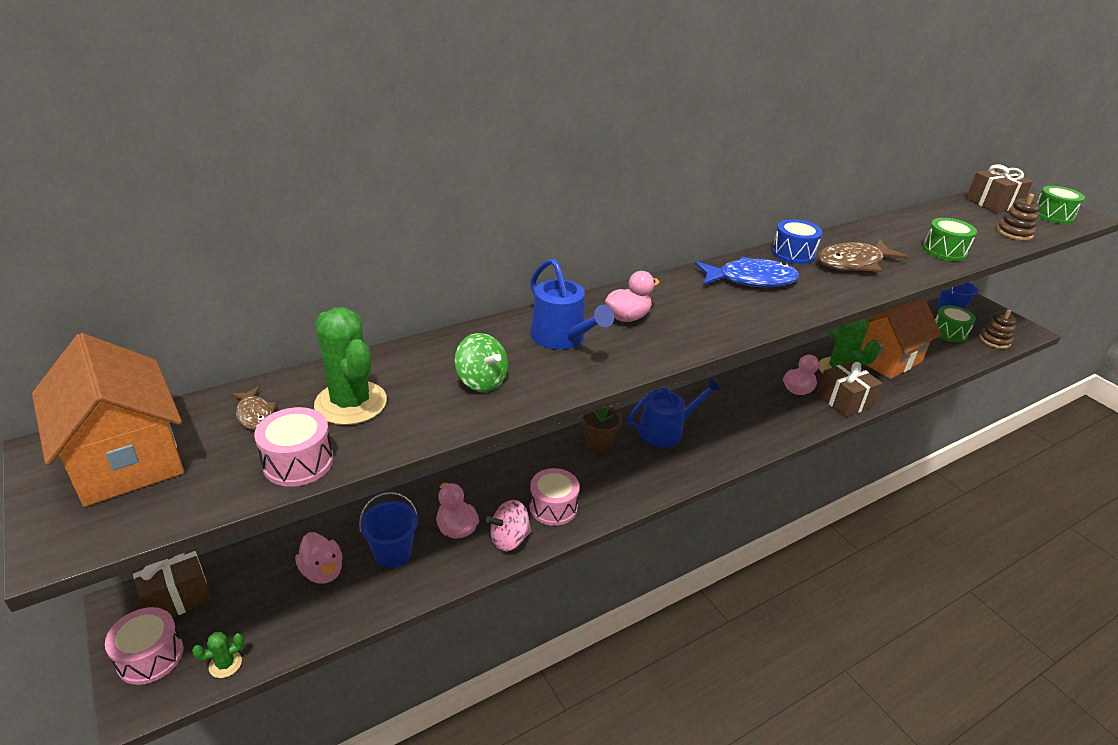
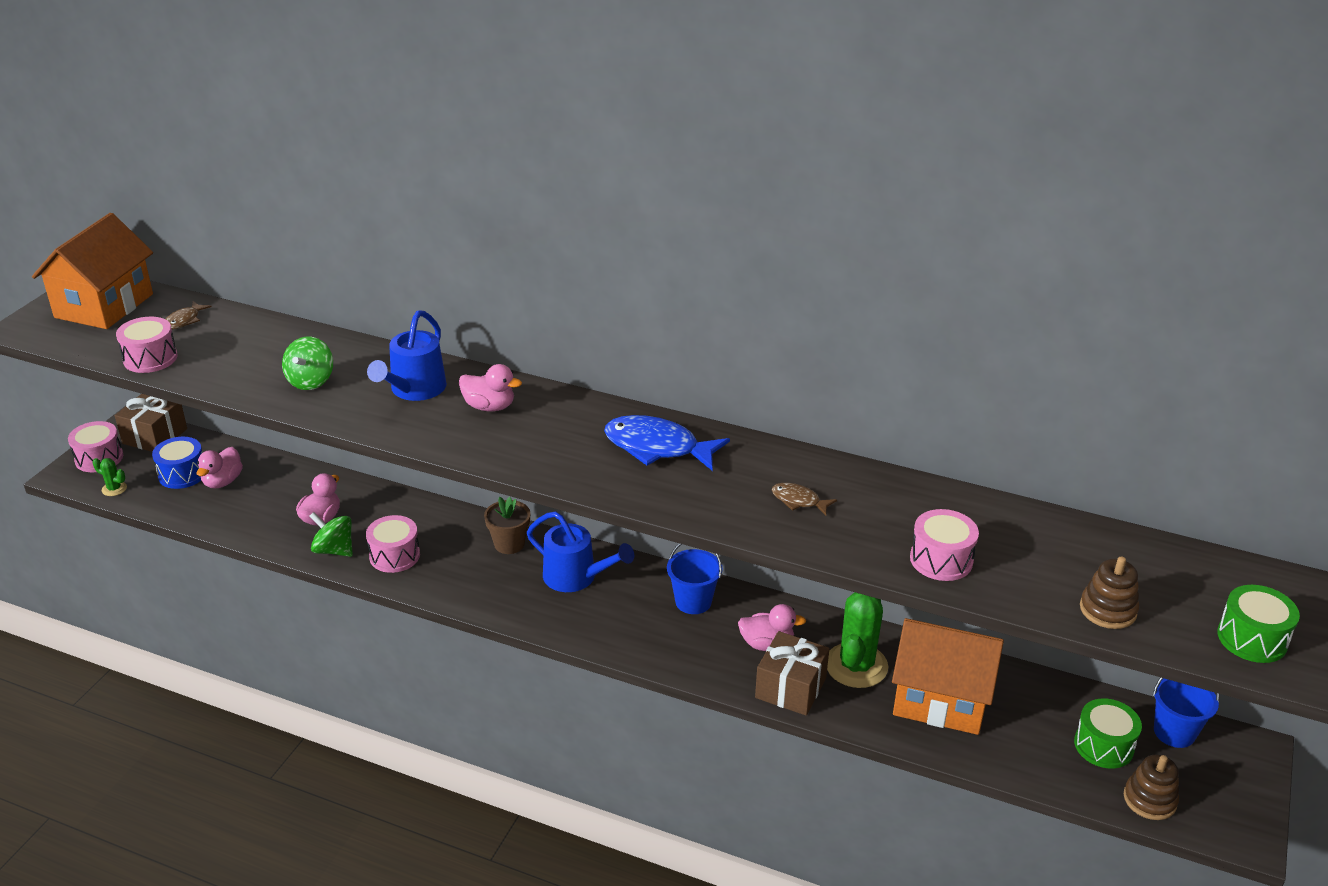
camera: 55 degrees right, 0 degrees up
green cactus [314,307,387,425] -> none
blue bucket [359,492,418,568] -> blue bucket moved to [667,543,722,614]
pink spinning top [486,500,532,551] -> green spinning top [310,512,353,557]
blue fish [695,257,799,287] -> blue fish turned 150 degrees clockwise [604,415,730,471]
blue drum [772,219,822,264] -> blue drum moved to [152,437,203,489]
brown fish [818,240,908,272] -> brown fish [772,483,837,516], size x0.50
green drum [922,218,977,261] -> pink drum [910,509,979,581]
brown gift [966,164,1033,213] -> none

